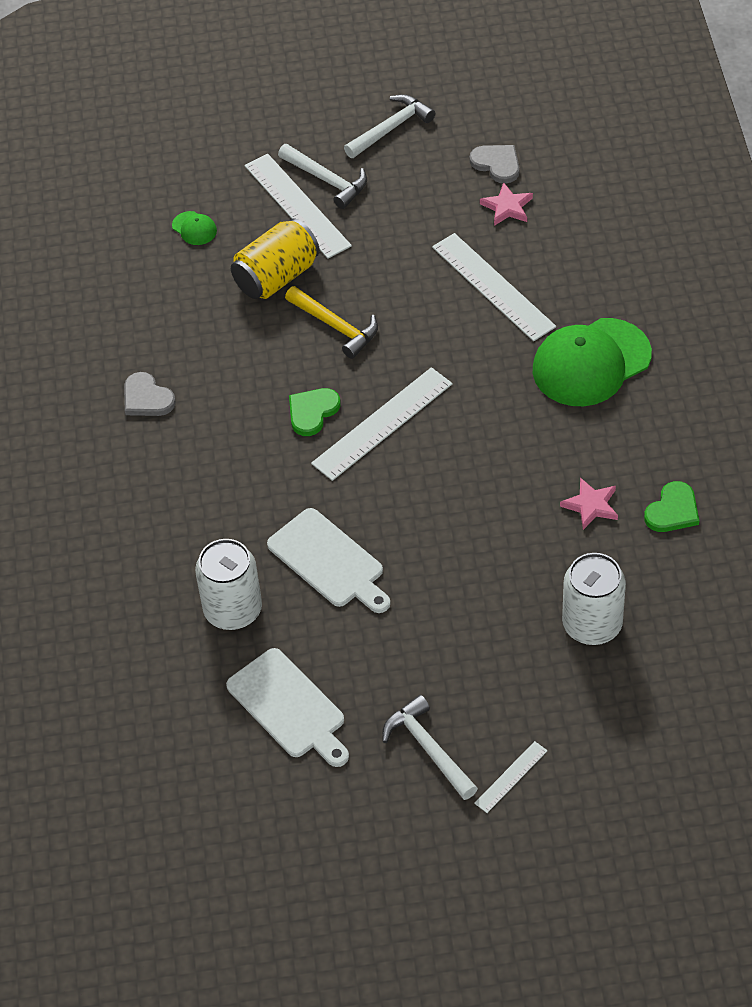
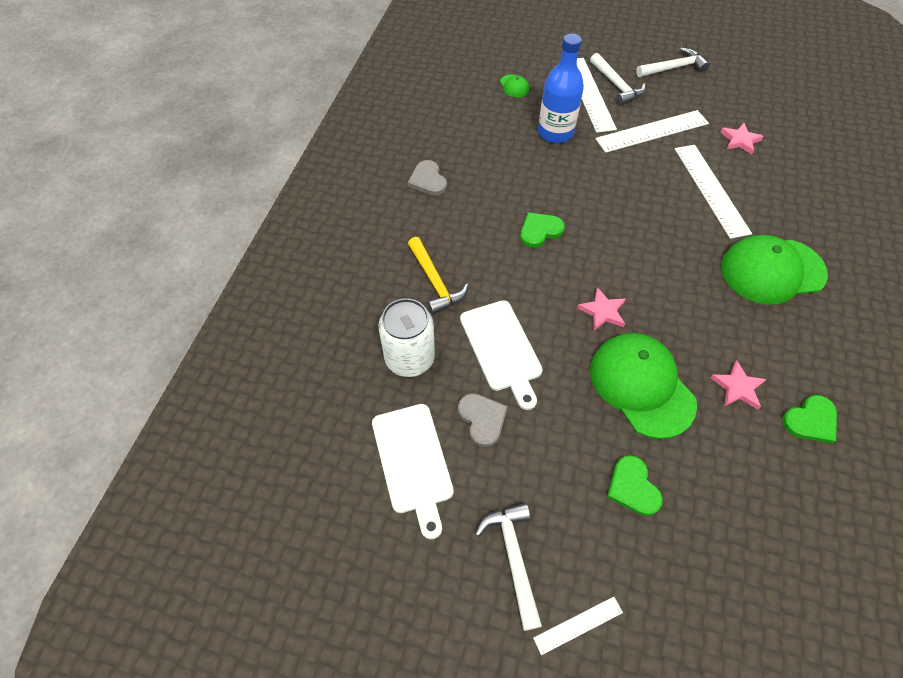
camera: 20 degrees right, 5 degrees up
yellow can [231,218,320,299] -> blue bottle [538,33,584,143]
yellow hammer [285,286,378,359] -> yellow hammer moved to [408,237,469,315]
white ruler [311,367,453,481] -> white ruler moved to [595,110,709,153]
grey heart [469,145,519,184] -> grey heart moved to [458,393,508,447]
white can [562,553,626,645] -> none
none -> pink star [577,287,626,331]
none -> green cap [590,333,697,439]
none -> green heart [607,455,663,516]

